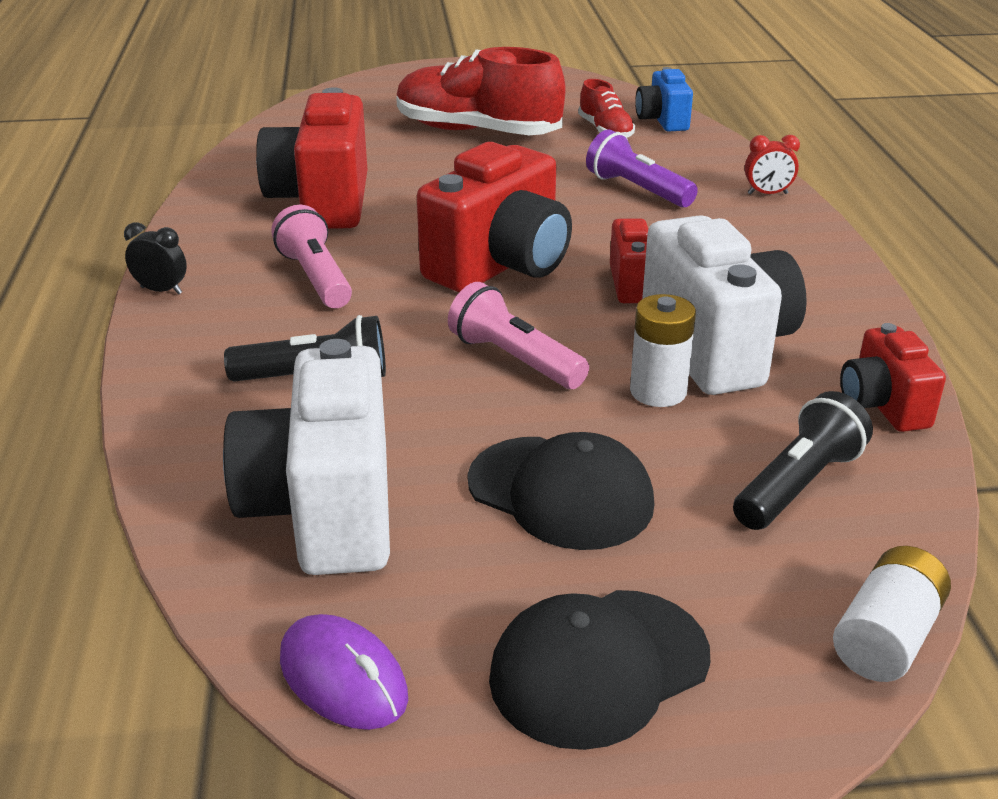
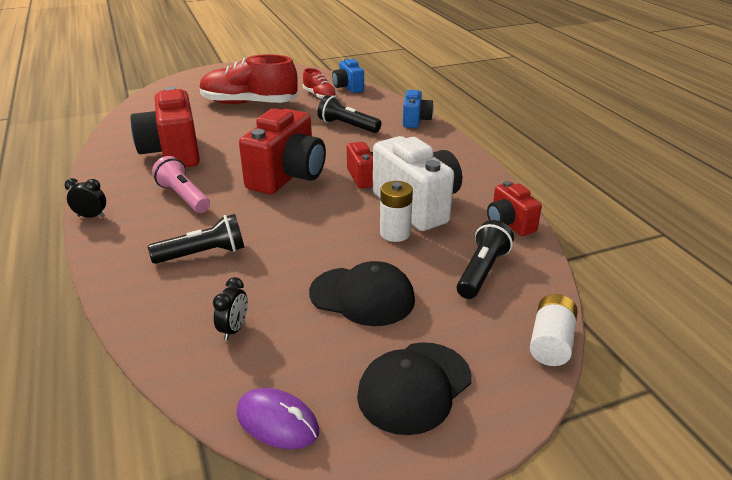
camera: 15 degrees left, 0 degrees up
white camera [223,339,390,575] -> black clock [213,277,248,340]
pink flashlight [448,282,589,389] -> none
purple flashlight [586,130,698,207] -> black flashlight [317,95,381,133]
red clock [745,135,800,195] -> blue camera [403,90,433,128]

